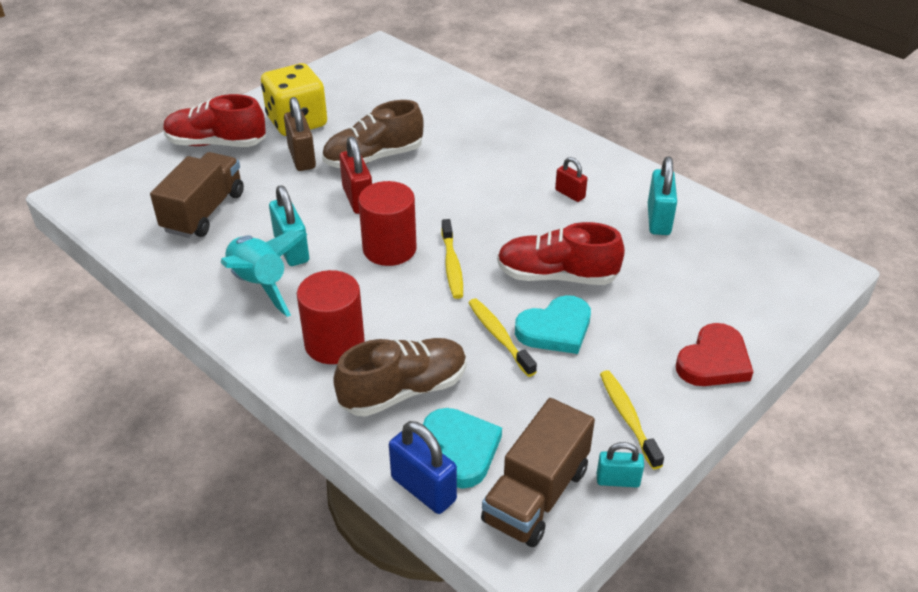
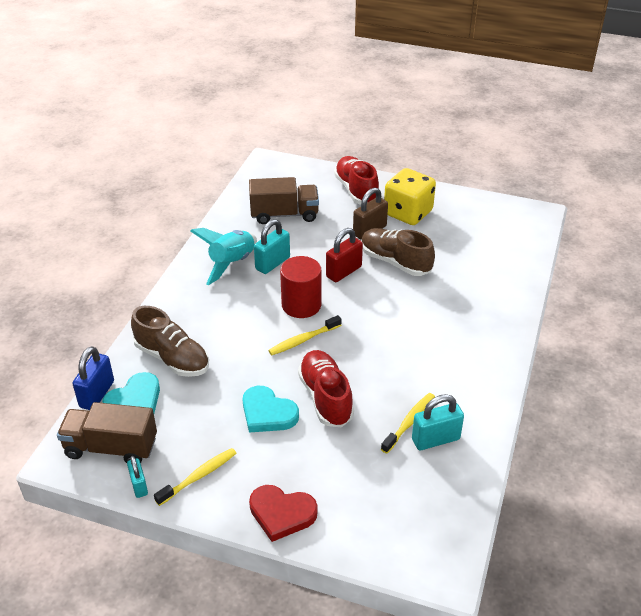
camera: 65 degrees right, 0 degrees up
red cylinder [297,270,365,364] -> none
yellow toothbrush [468,298,537,377] -> yellow toothbrush moved to [381,393,435,453]
red padlock [555,157,587,202] -> none

